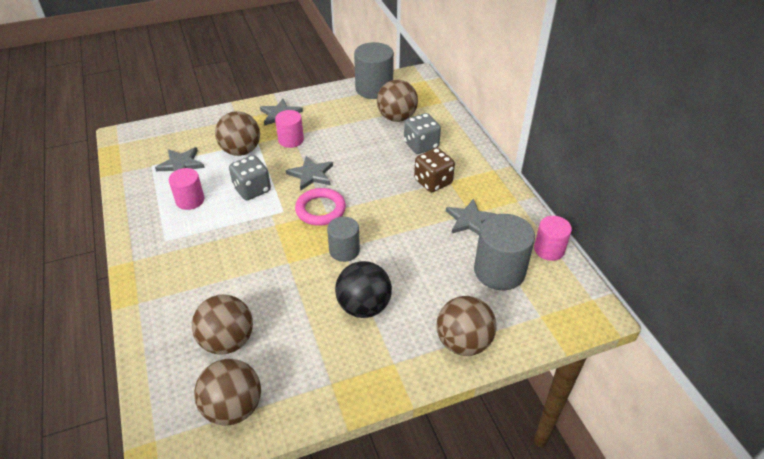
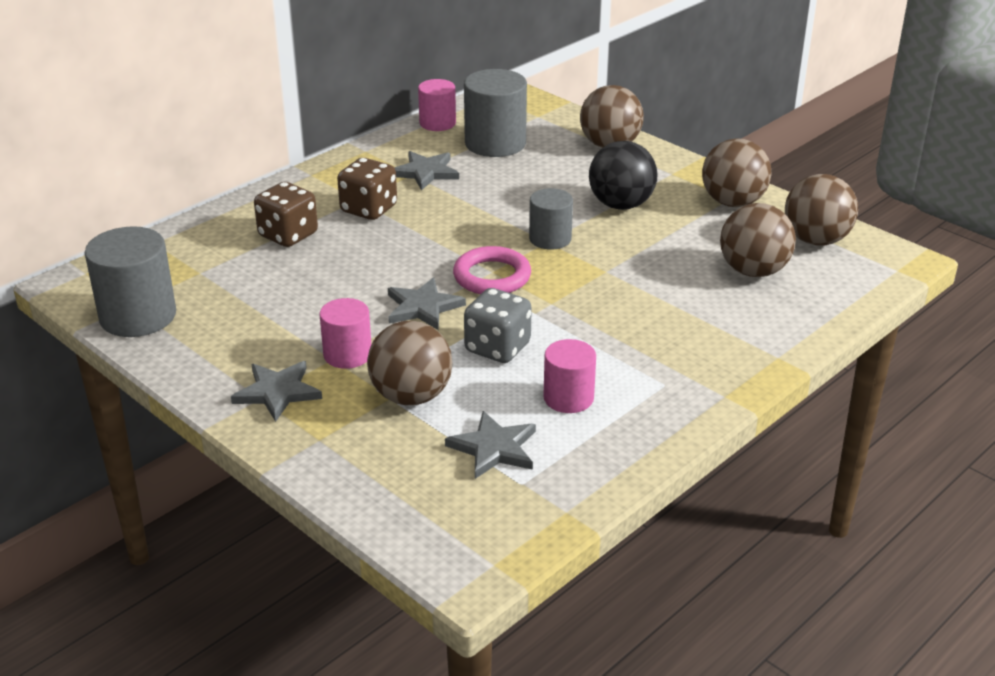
camera: 115 degrees left, 10 degrees down
brown ball [377,80,418,122] -> brown ball moved to [702,138,771,207]
grey dice [404,113,441,154] -> brown dice [254,182,318,247]

